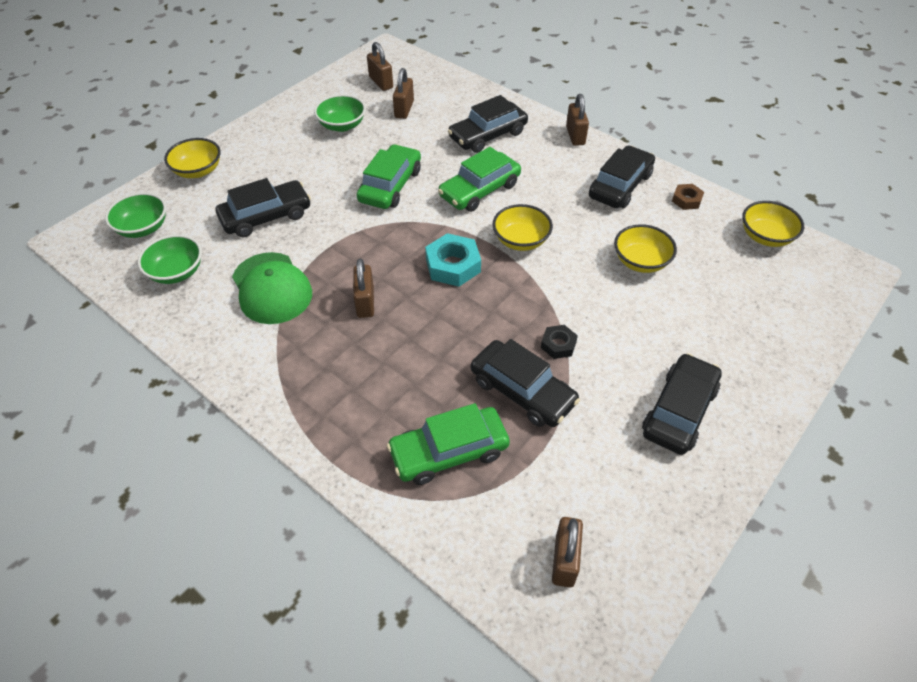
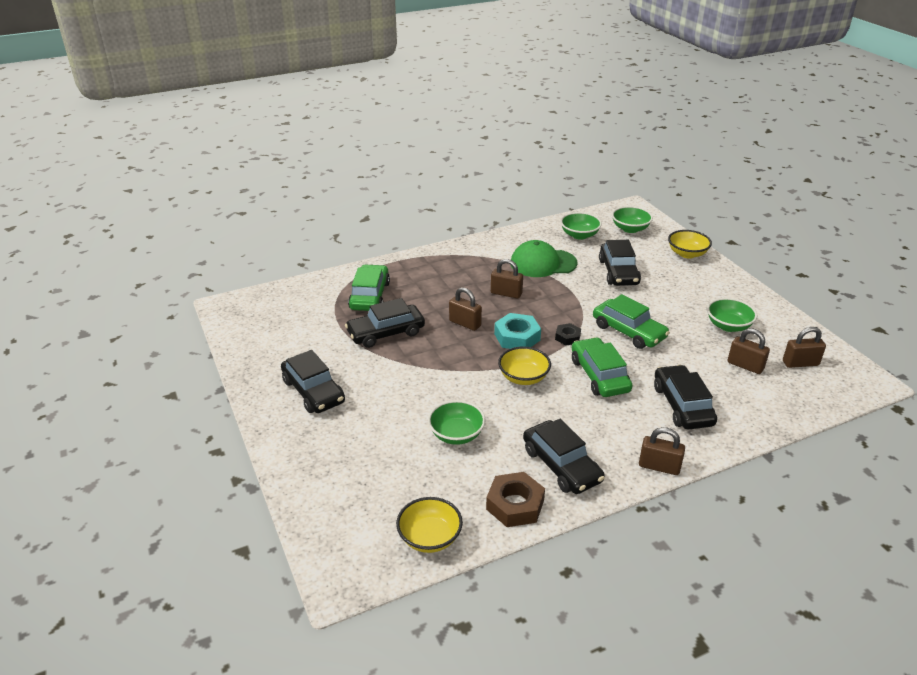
camera: 115 degrees right, 15 degrees down
black nut [541,325,578,359] -> black nut moved to [555,323,581,345]
brown padlock [552,517,583,588] -> brown padlock moved to [449,287,482,331]
yellow bowl [614,224,677,273] -> green bowl [428,400,486,445]
brown nut [672,184,704,210] -> brown nut [486,472,545,527], size x1.72

